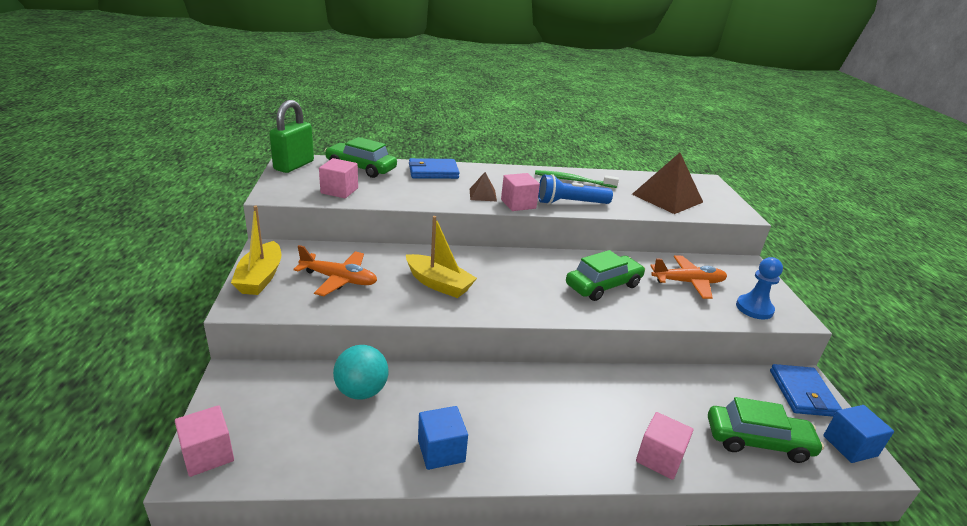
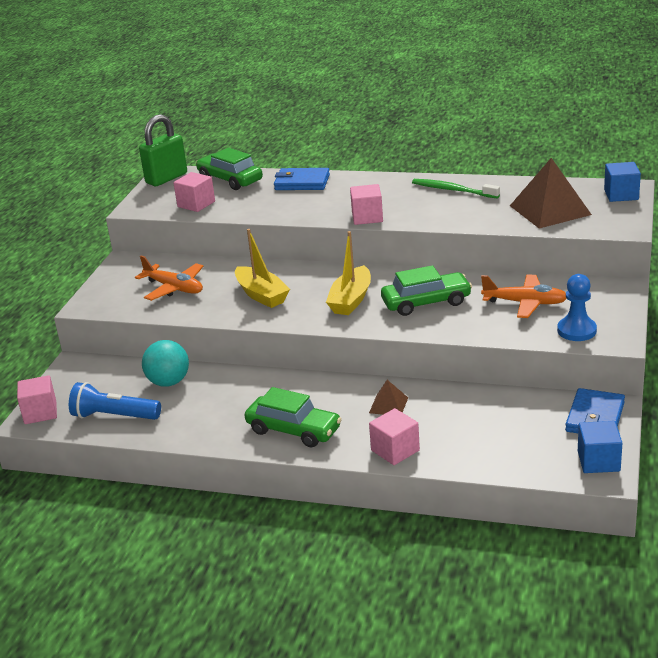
camera: 25 degrees right, 0 degrees up
yellow boat [231,206,281,295] -> yellow boat moved to [326,231,371,315]
blue cube [418,406,468,470] -> blue cube moved to [604,162,641,202]
brown pyramid [470,172,497,202] -> brown pyramid moved to [369,380,408,415]
blue flashlight [538,174,613,205] -> blue flashlight moved to [69,382,161,420]
green car [708,397,824,463] -> green car moved to [245,387,342,447]

